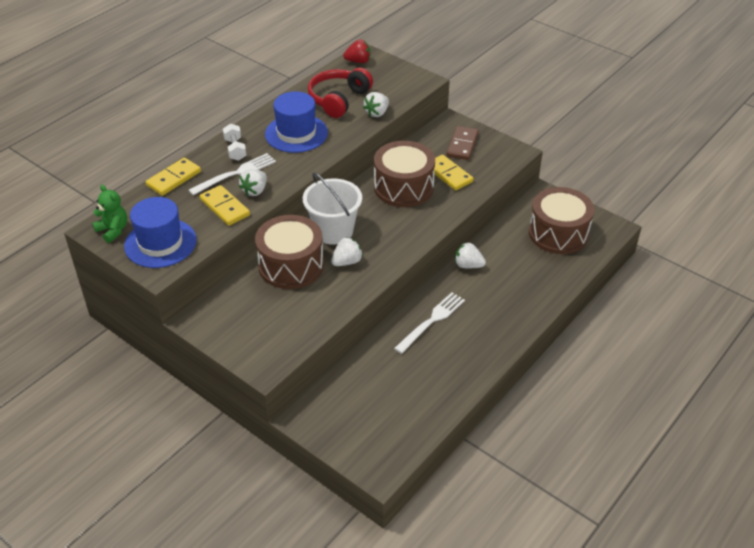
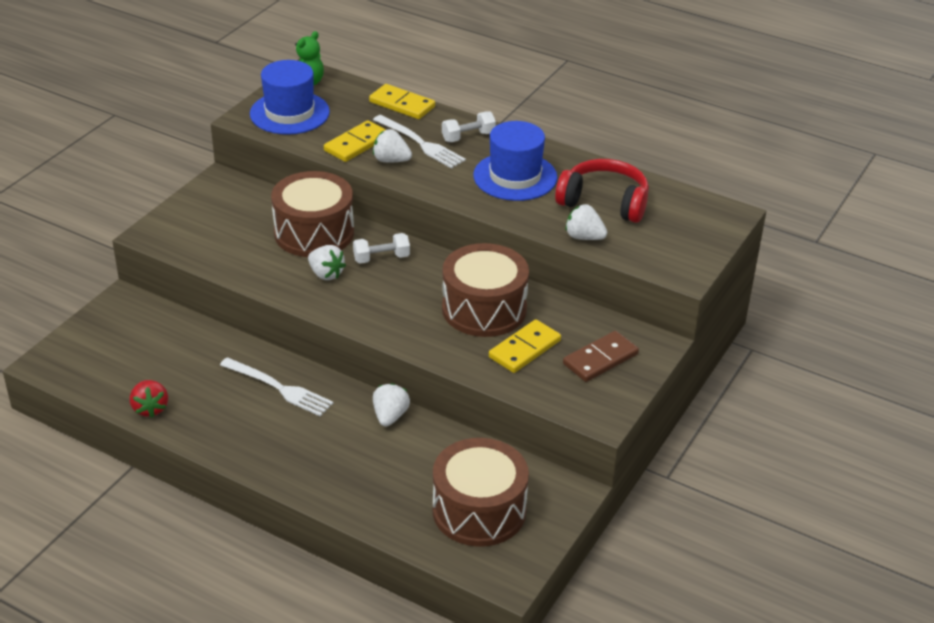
camera: 80 degrees right, 5 degrees down
white bucket [303,173,362,245] -> white dumbbell [353,233,410,264]
red strawberry [343,39,370,63] -> red strawberry moved to [130,380,168,418]
brown domino [447,126,479,160] -> brown domino turned 45 degrees counterclockwise [563,331,639,382]

